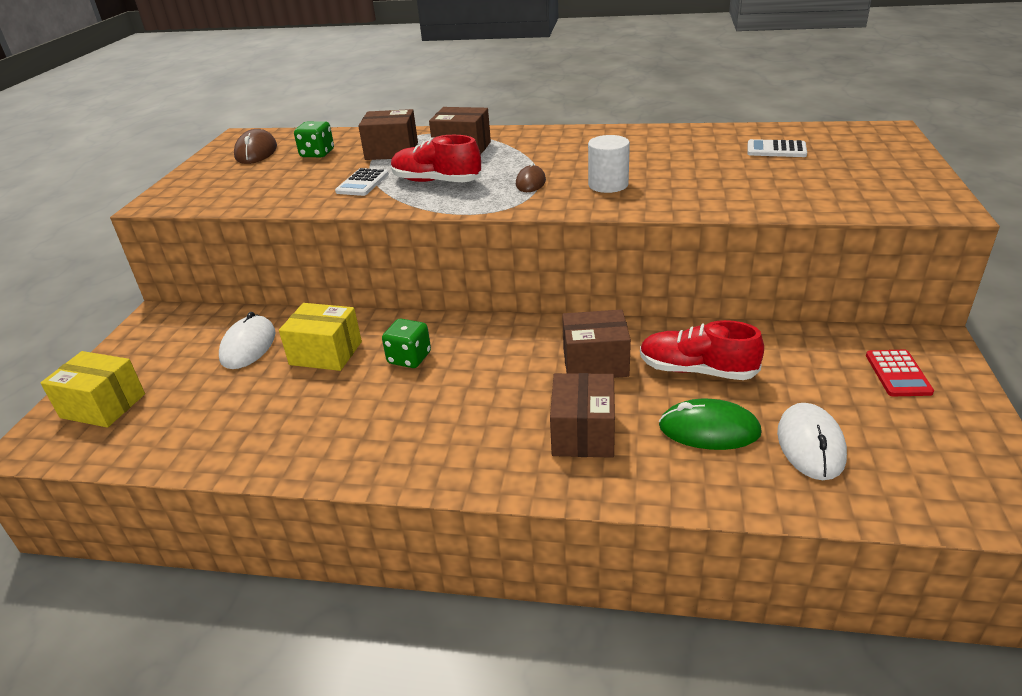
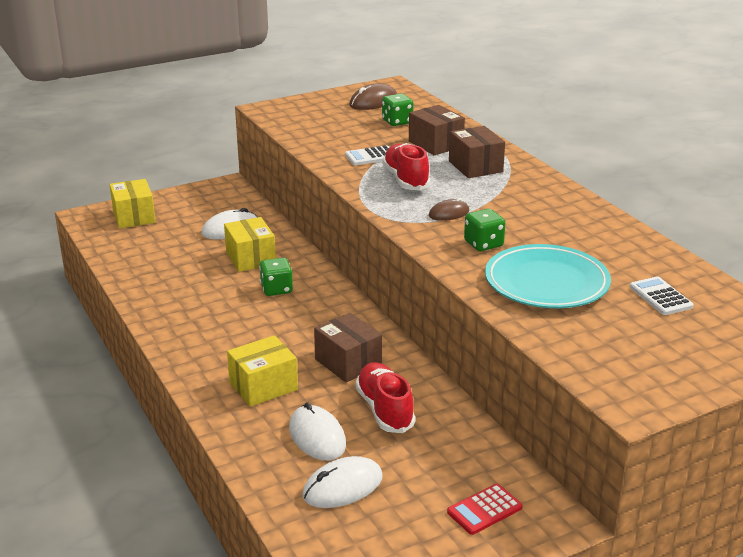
camera: 50 degrees right, 5 degrees down
brown box [550,373,615,458] -> yellow box [227,335,298,407]
white cylinder [588,135,630,193] -> green dice [464,209,505,251]
green mouse [659,399,762,450] -> white mouse [289,402,346,461]
none -> turquoise plate [485,244,611,308]

